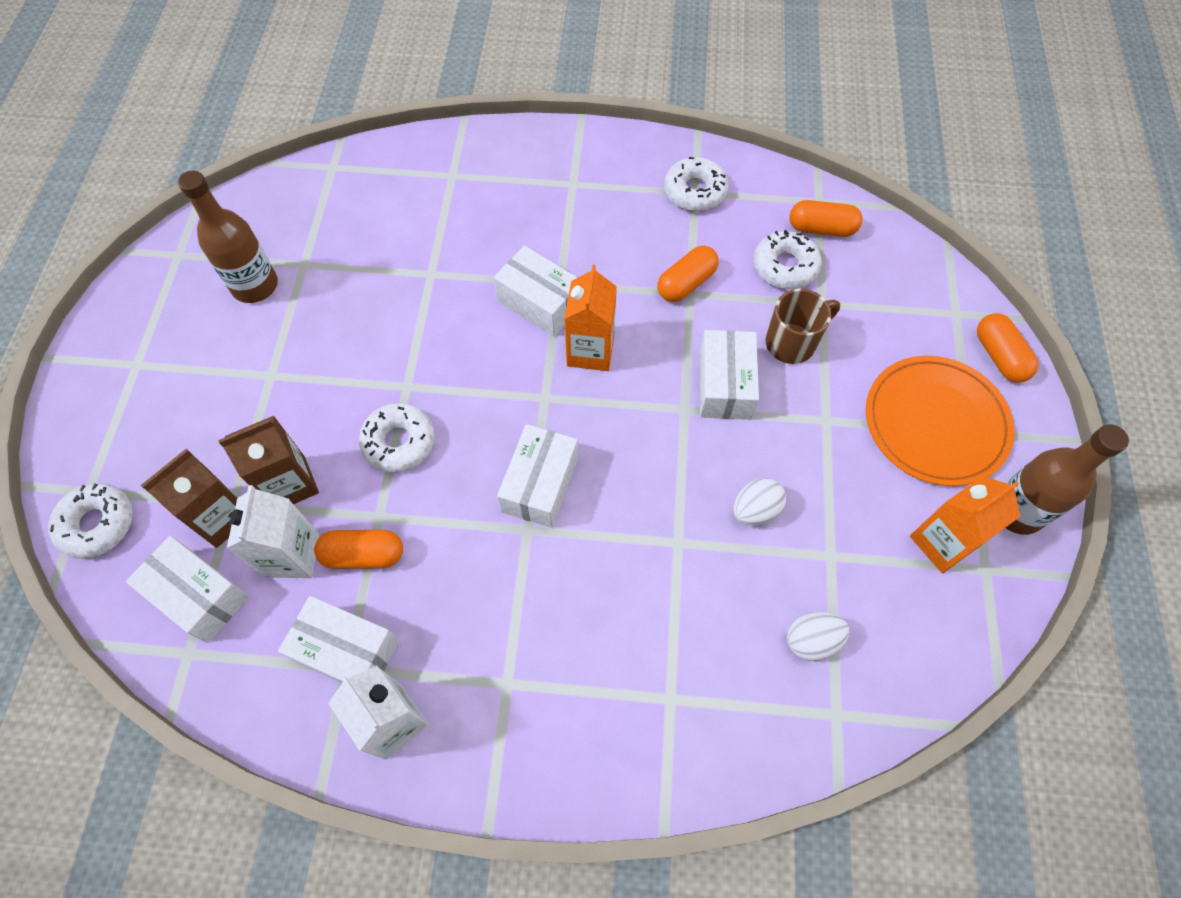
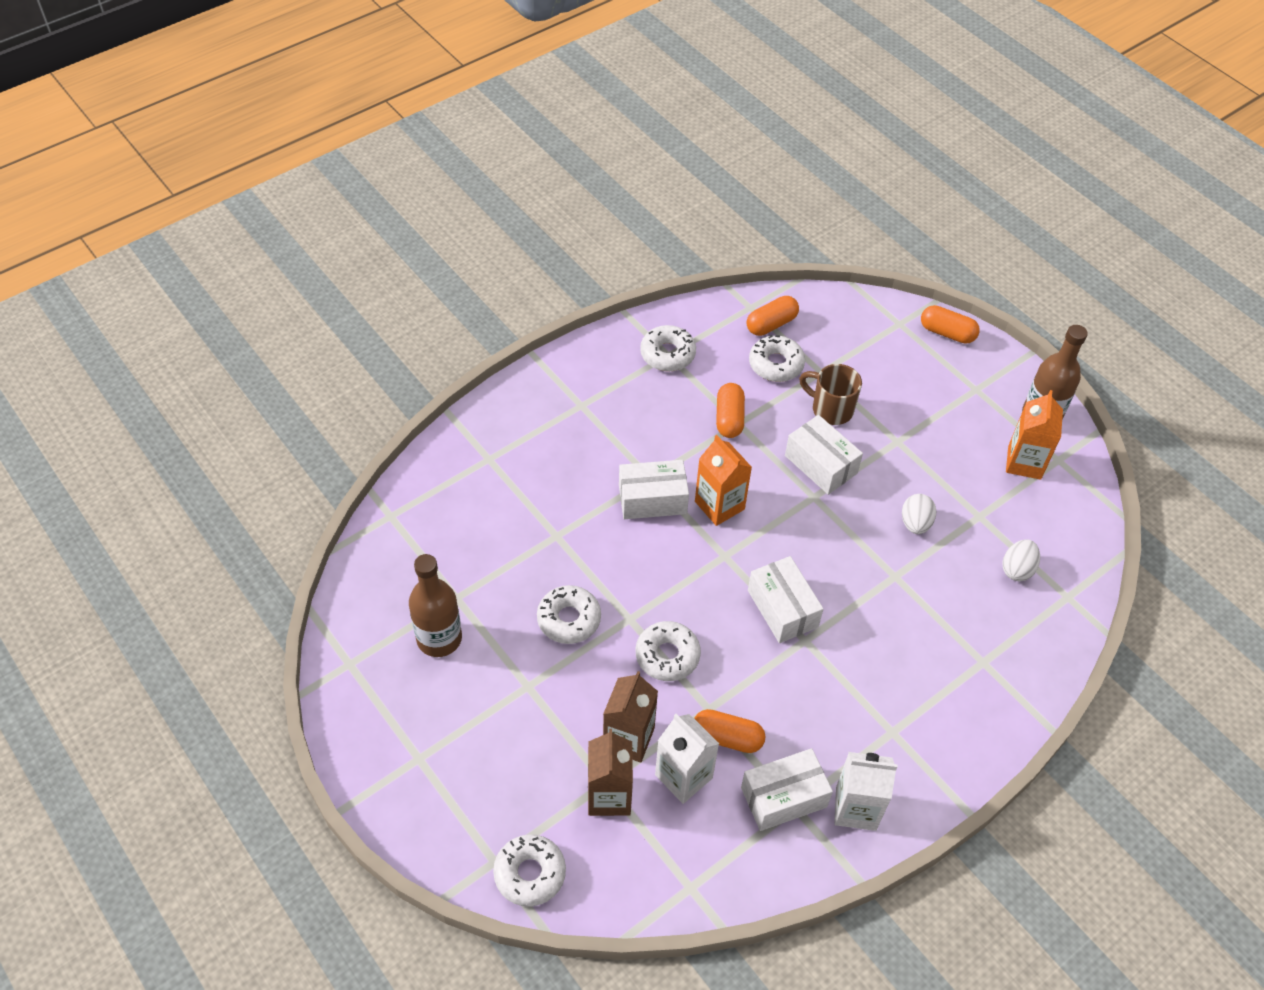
camera: 45 degrees left, 10 degrees down
white box [126,536,250,643] -> none
orange capsule [314,530,403,569] -> orange capsule turned 60 degrees clockwise [694,709,765,753]
brown mug [766,289,840,364] -> brown mug turned 75 degrees counterclockwise [799,364,862,425]
orange plate [866,356,1014,486] -> none
none -> white donut [537,585,601,644]

